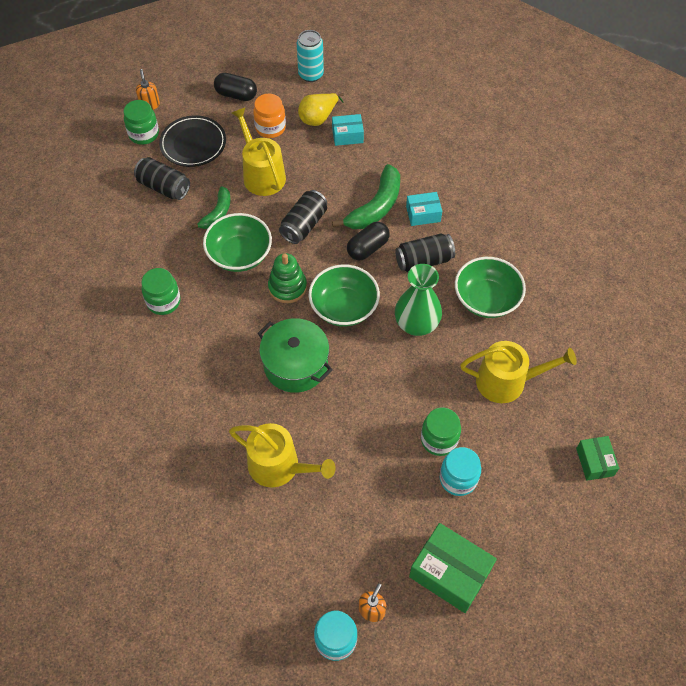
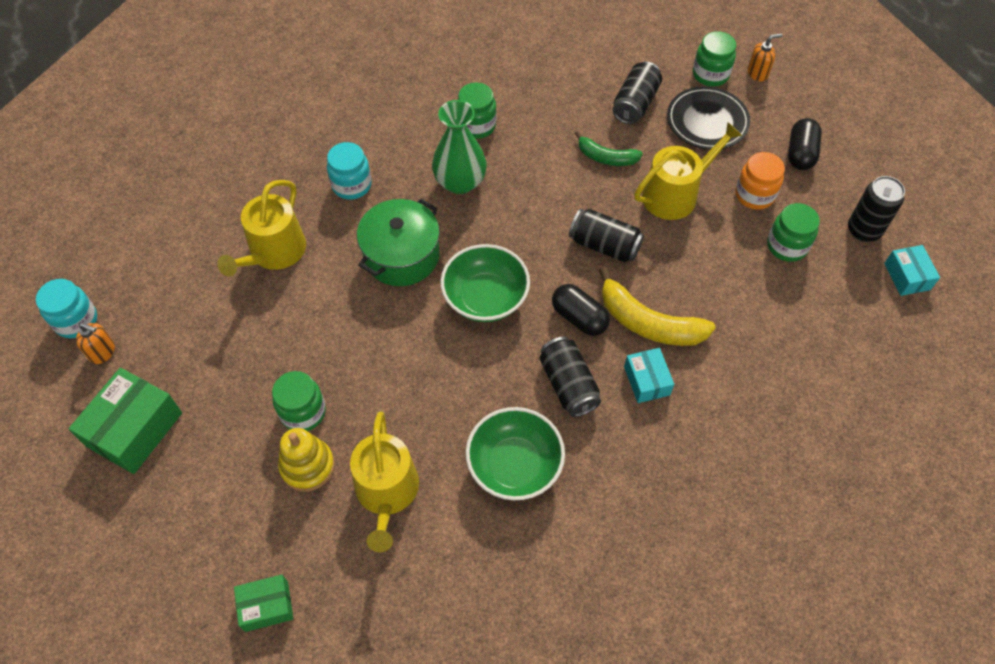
camera: 85 degrees right, 0 degrees up
green bowl [203,213,272,272] -> none
green stacking toy [268,253,307,303] -> none
turquoise can [297,30,324,82] -> black can [848,176,905,242]
yellow pear [298,93,344,126] -> green jar [767,203,820,262]
turquoise box [332,114,364,146] -> turquoise box moved to [884,245,940,296]
green banana [332,164,400,229] -> yellow banana [599,267,716,346]
green vase [395,264,442,336] -> green vase moved to [432,100,487,194]
turquoise jar [440,447,481,496] -> turquoise jar moved to [327,142,372,200]
none -> yellow stacking toy [278,428,335,492]

